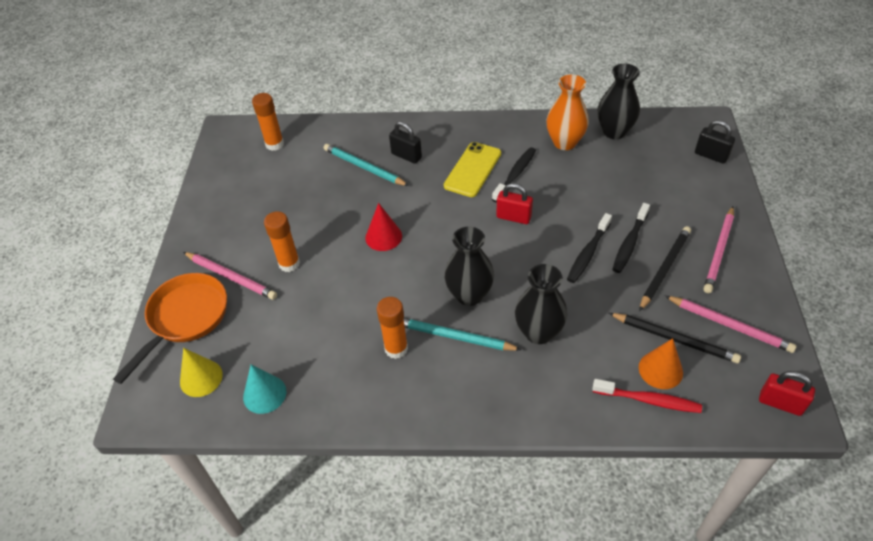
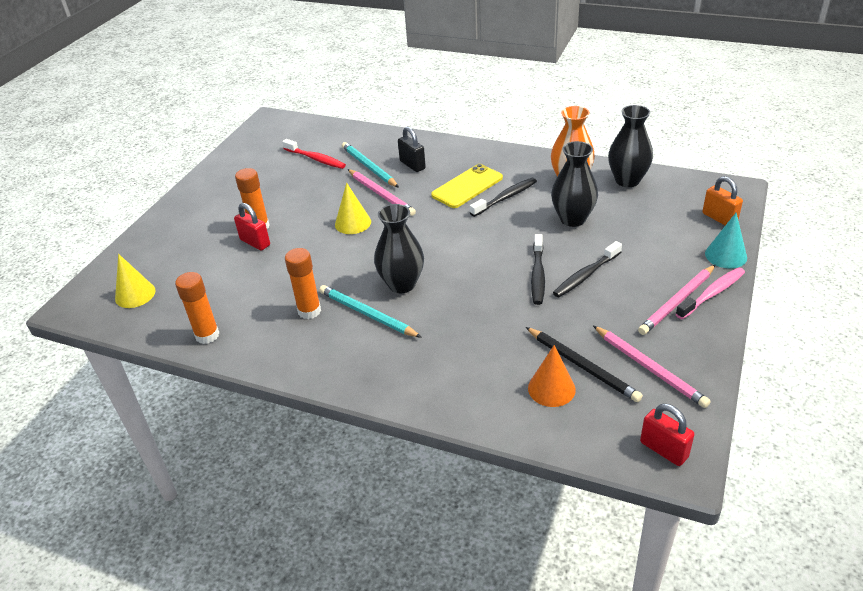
camera: 20 degrees right, 10 degrees down
orange pan [113,273,227,384] -> none
pink pencil [183,252,277,300] -> pink pencil moved to [348,169,416,216]
turquoise cone [243,364,286,414] -> turquoise cone moved to [705,213,747,269]
orange glue stick [252,93,284,151] -> orange glue stick moved to [175,272,219,344]
red cone [365,203,402,251] -> yellow cone [335,183,371,234]
red padlock [496,183,533,224] -> red padlock moved to [234,203,270,251]
black vase [515,264,567,344] -> black vase moved to [551,141,598,227]
black toothbrush [567,213,612,283] -> black toothbrush turned 45 degrees counterclockwise [531,234,545,305]
red toothbrush [592,379,702,413] -> red toothbrush moved to [282,139,346,169]
black pencil [639,226,691,311] -> none
black padlock [695,120,735,164] -> orange padlock [702,176,743,225]
none -> pink toothbrush [676,267,745,319]

